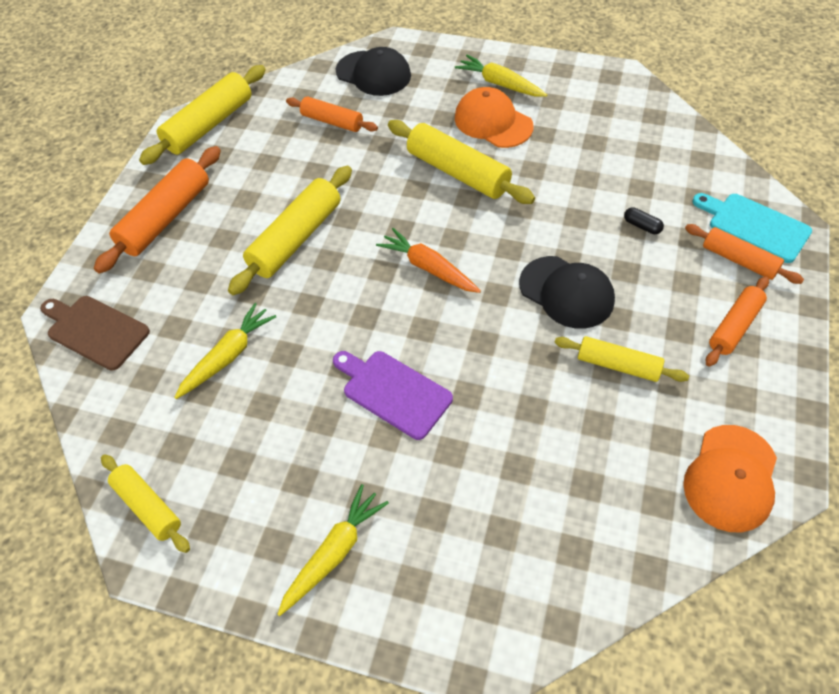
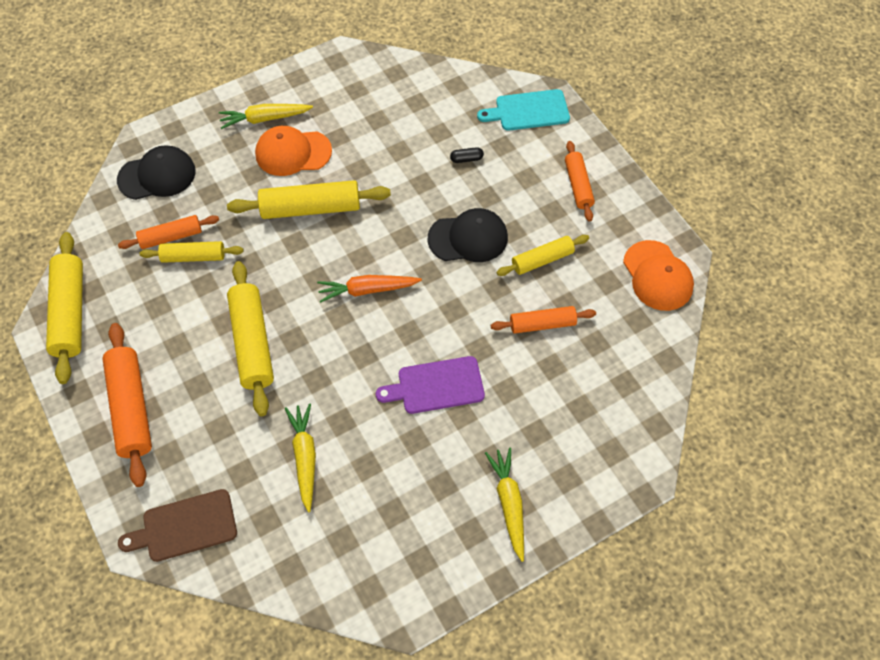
camera: 50 degrees left, 5 degrees up
yellow rolling pin [101,454,190,553] -> yellow rolling pin moved to [139,241,244,263]
orange rolling pin [685,224,804,284] -> orange rolling pin moved to [491,306,596,334]

